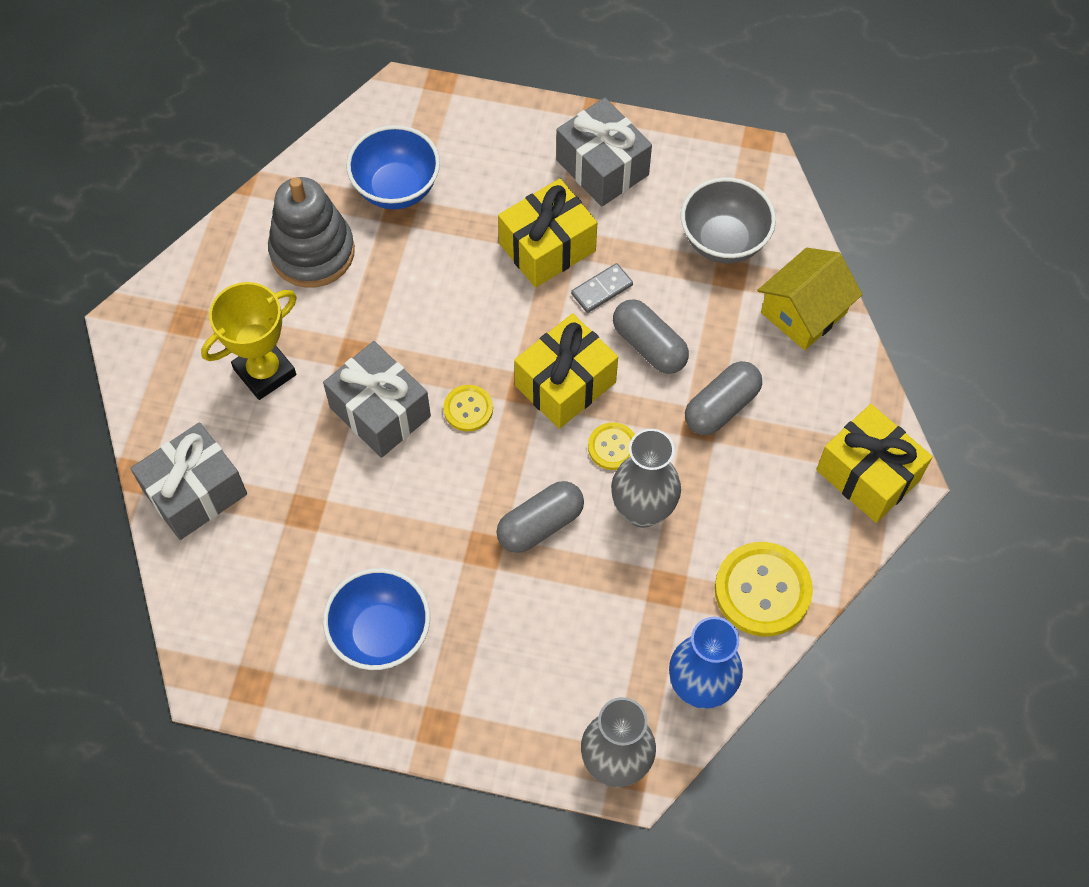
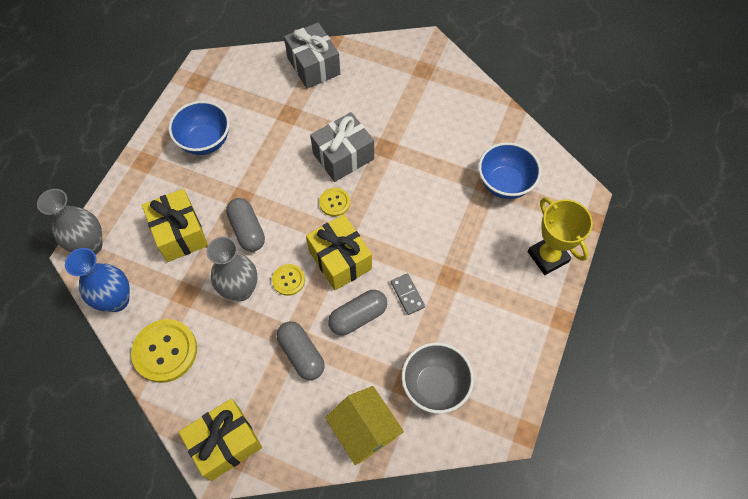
camera: 100 degrees right, 0 degrees up
yellow trophy [201,282,297,400] -> yellow trophy moved to [528,197,593,275]
grey stacking toy [268,177,355,288] -> none
yellow gift [498,179,597,288] -> yellow gift moved to [142,189,208,262]
grey gift [556,98,652,207] -> none

